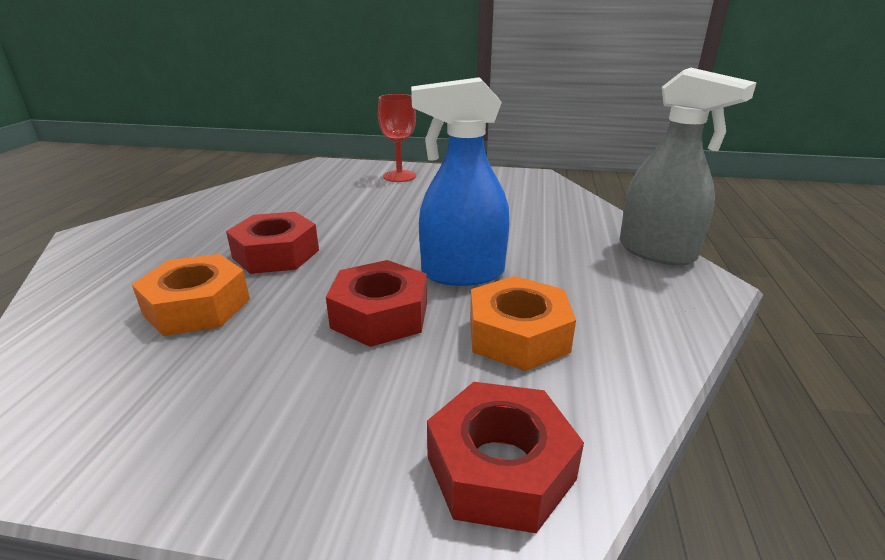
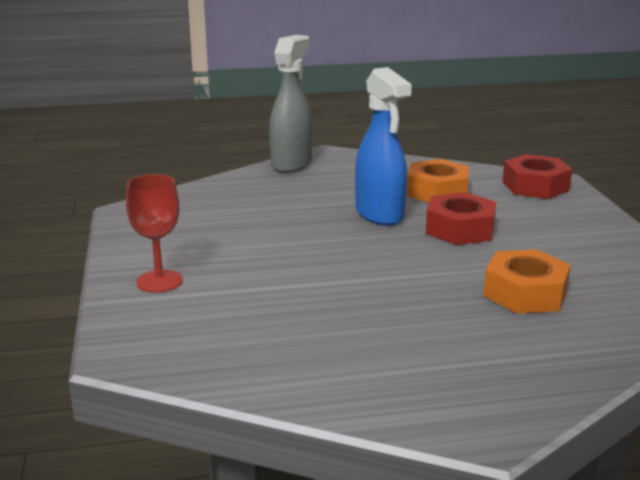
camera: 110 degrees left, 5 degrees down
red nut [226,212,319,274] -> none

